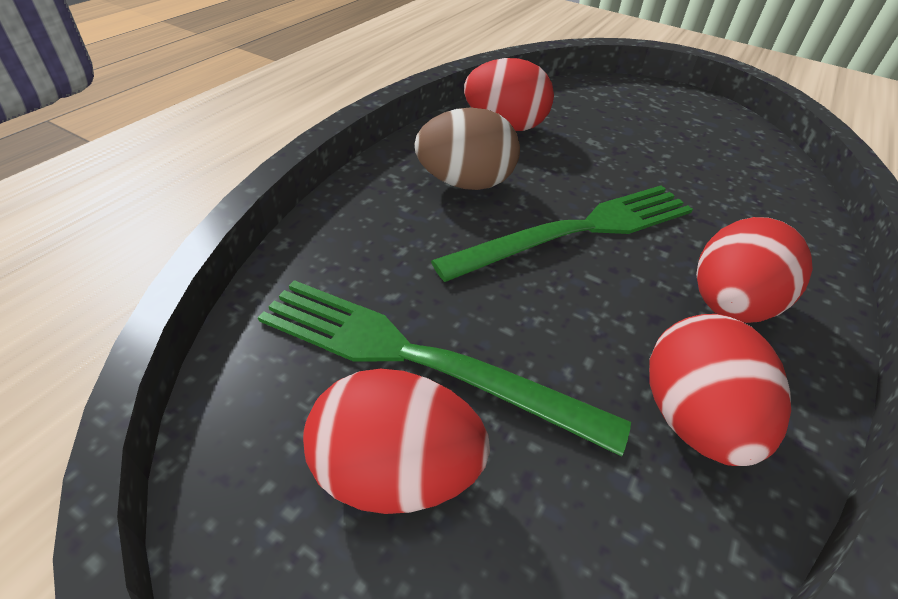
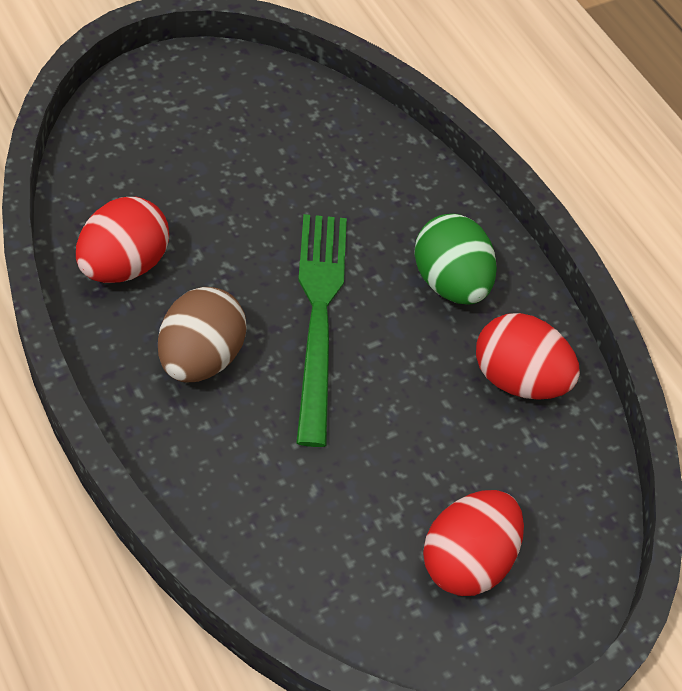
camera: 65 degrees left, 10 degrees up
green fork [258,280,631,457] -> none
red egg [696,217,813,323] -> green egg [414,214,497,305]

